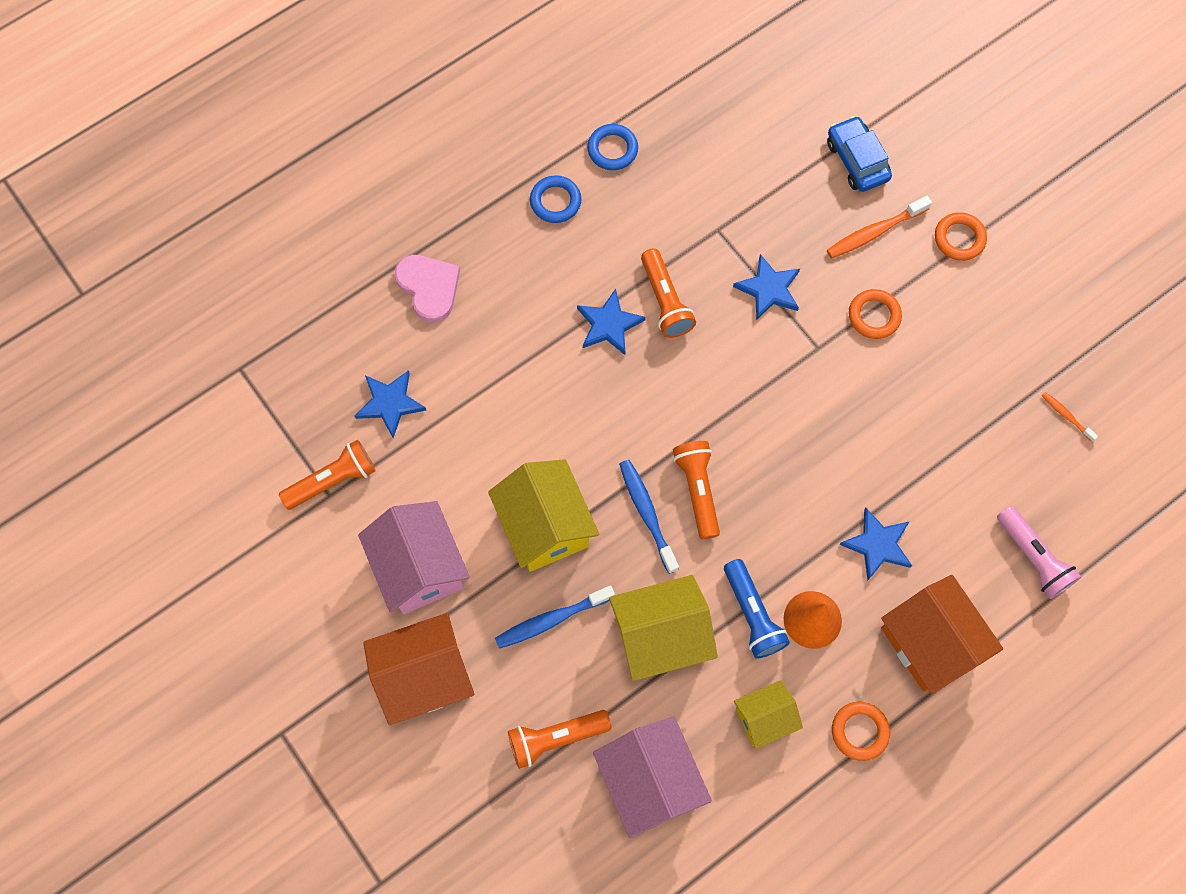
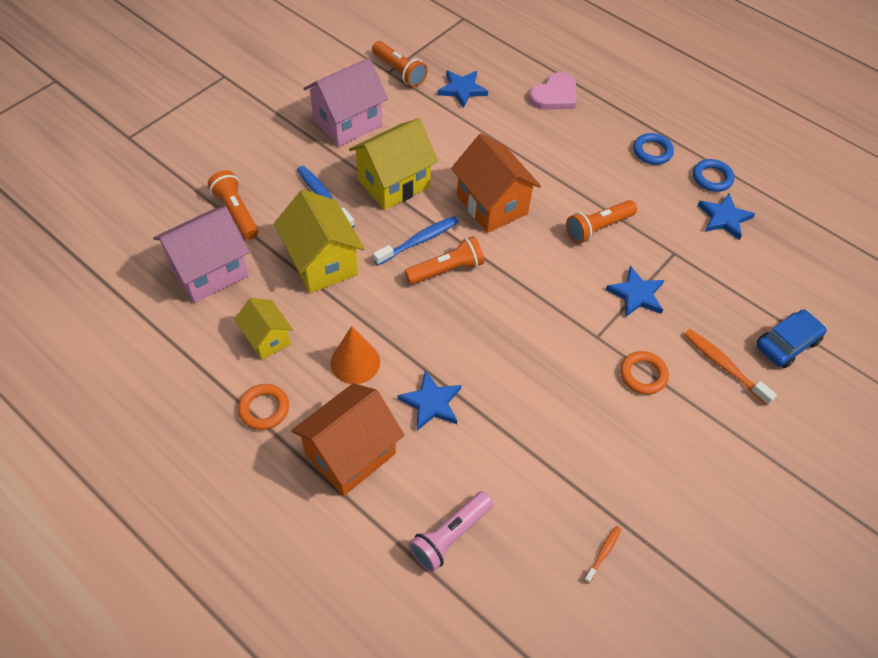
camera: 75 degrees right, 15 degrees down
orange house [363,613,474,725] -> orange house moved to [451,133,541,233]
blue star [577,289,646,355] -> blue star moved to [698,193,755,240]
blue flashlight [724,559,790,659] -> none
orange ring [935,212,987,261] -> none

